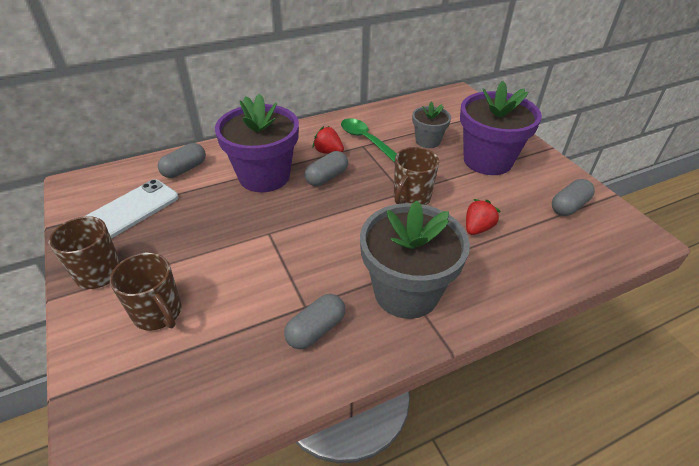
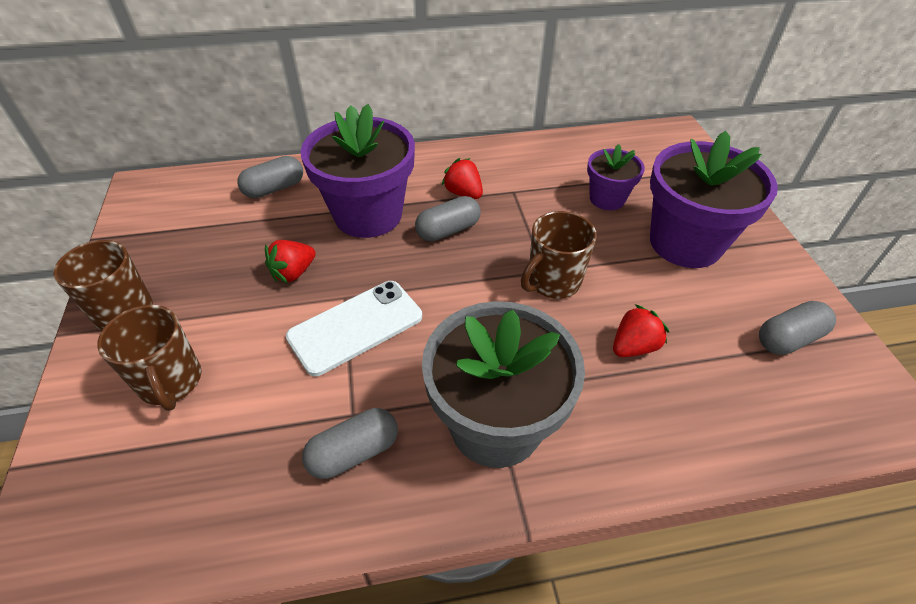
camera: 15 degrees right, 5 degrees up
white phone [84,179,178,239] -> white phone moved to [286,281,422,376]
green spoon [341,118,397,163] -> none
grey flower pot [412,102,451,148] -> purple flower pot [587,144,645,210]
none -> red strawberry [265,240,316,283]

